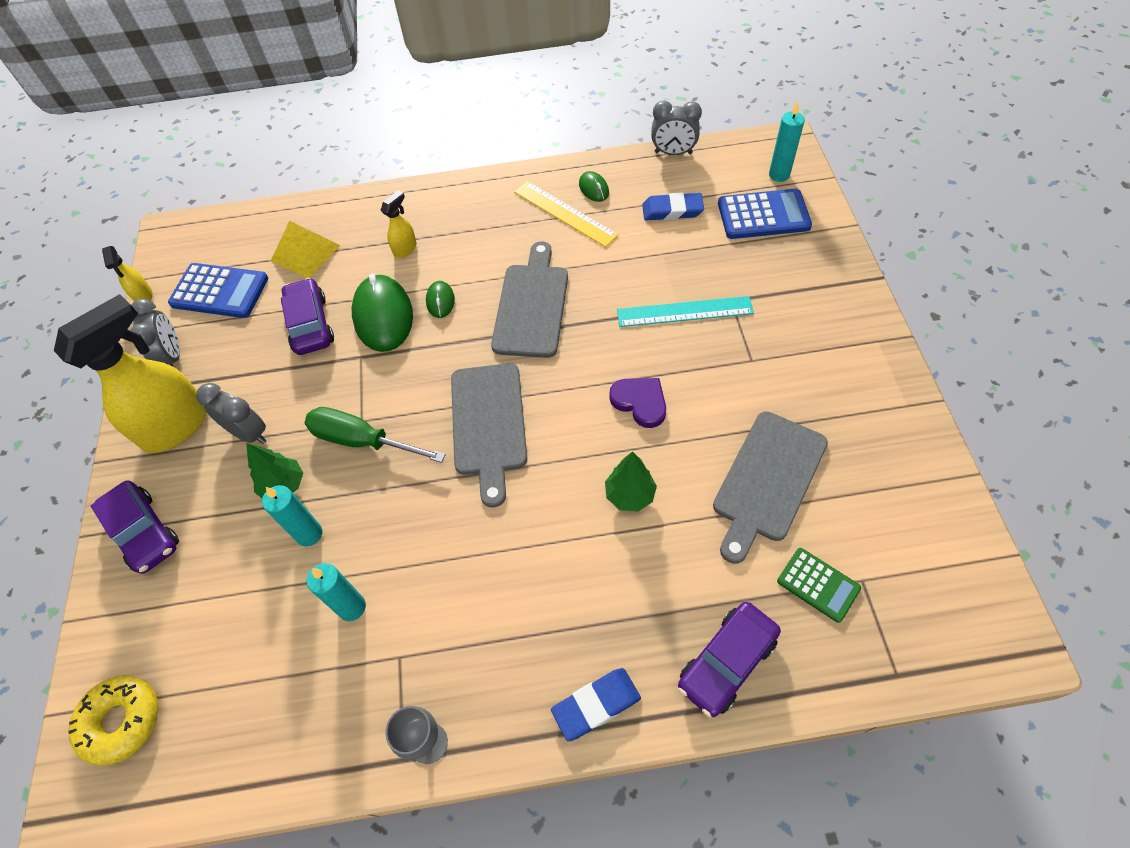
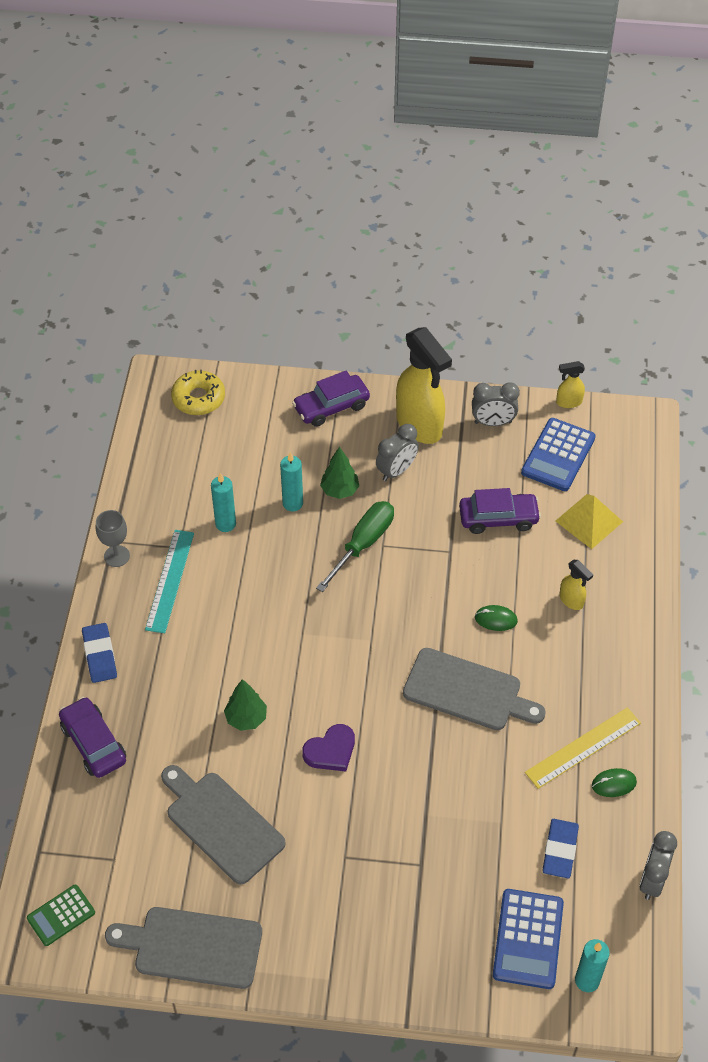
camera: 100 degrees right, 5 degrees down
green mouse [352,274,413,352] -> none
grey cutting board [451,363,527,507] -> grey cutting board moved to [105,907,262,989]
turquoise ruler [617,296,754,327] -> turquoise ruler moved to [145,530,194,633]
green calculator [777,548,861,623] -> green calculator moved to [27,884,95,946]

